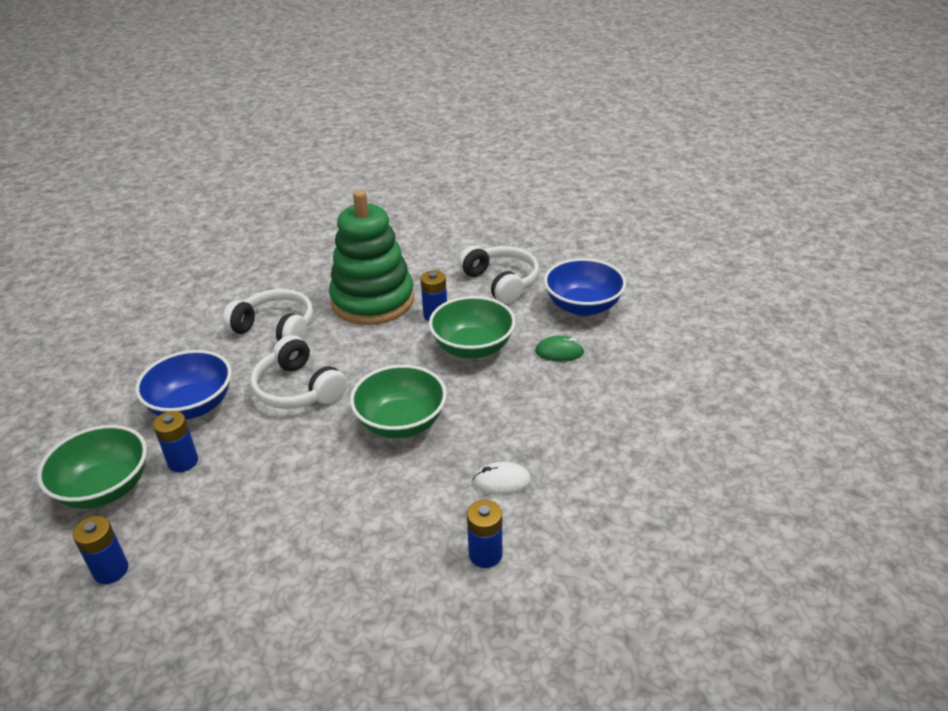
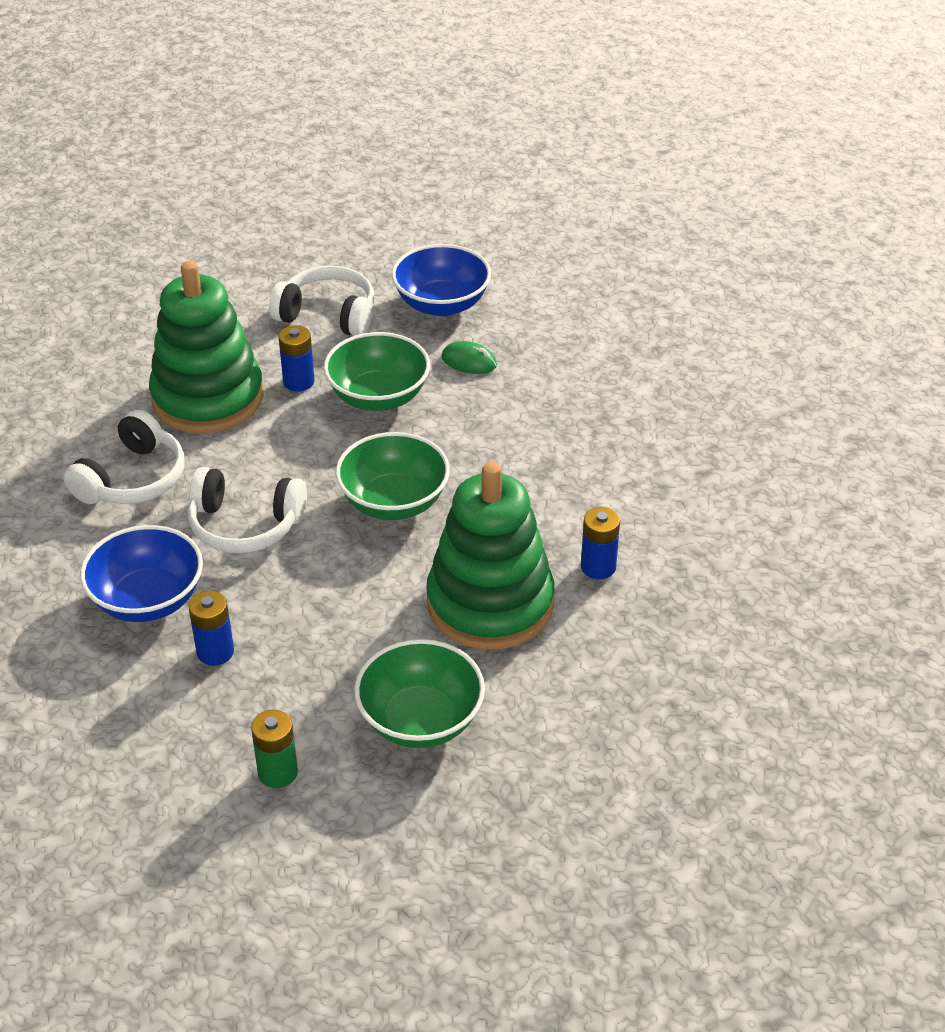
camera: 40 degrees left, 5 degrees up
green bowl [37,425,147,509] -> green bowl moved to [354,639,485,748]
blue battery [73,516,128,584] -> green battery [251,710,298,788]
white headphones [223,289,313,341] -> white headphones turned 135 degrees clockwise [64,410,184,504]
white mouse [473,462,531,495] -> none
green mouse [535,336,585,362] -> green mouse turned 60 degrees clockwise [442,341,497,374]
none -> green stacking toy [426,462,554,650]

